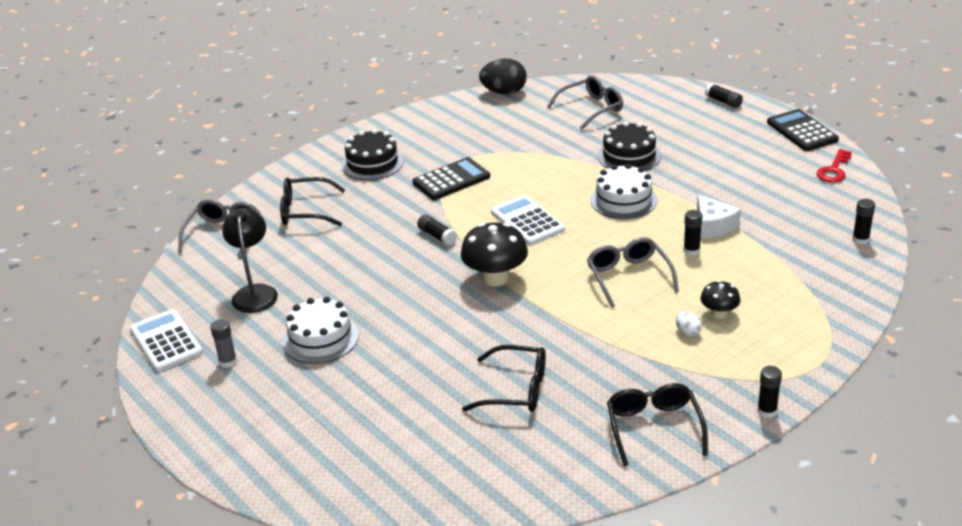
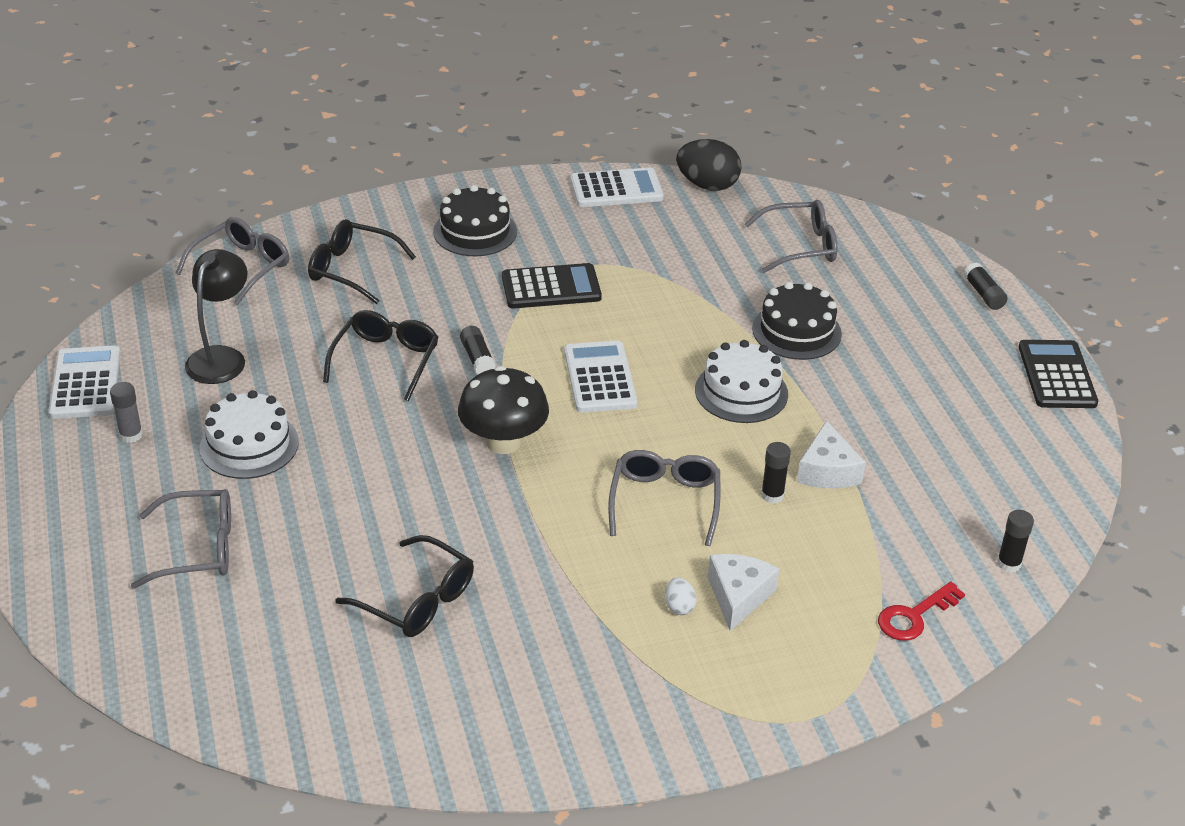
camera: 20 degrees right, 5 degrees up
black glasses [607,383,708,466] -> black glasses moved to [323,310,439,401]
black mushroom [700,280,740,319] -> white cheese [708,554,779,631]
black glue stick [757,366,782,418] -> none
red key [817,149,852,183] -> red key moved to [878,581,965,641]
none -> grey glasses [131,489,231,589]
none -> white calculator [570,168,664,207]

